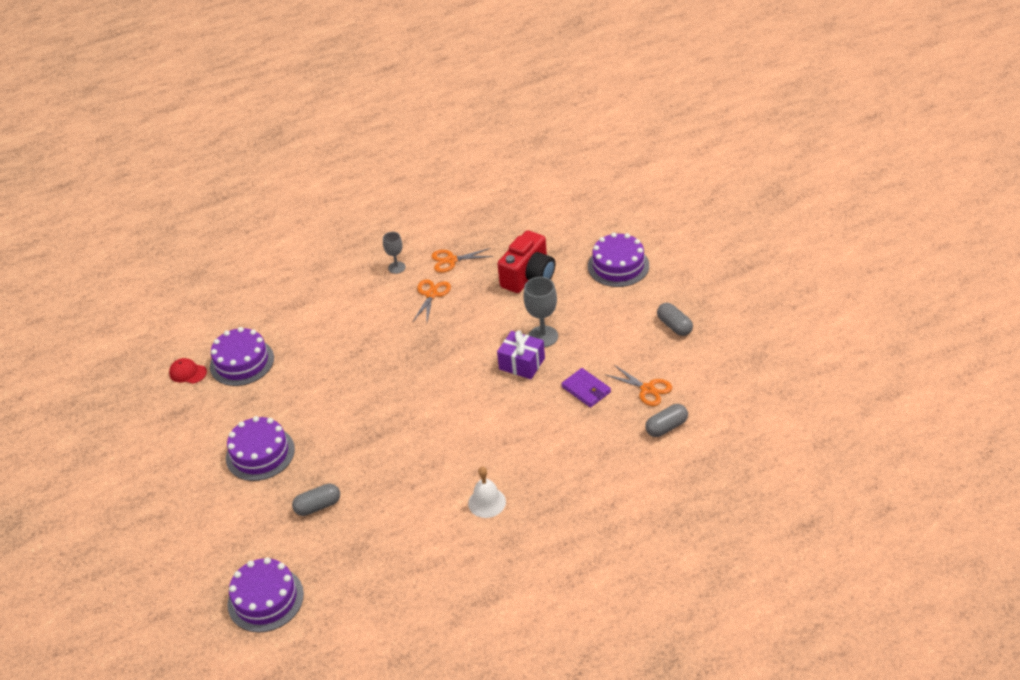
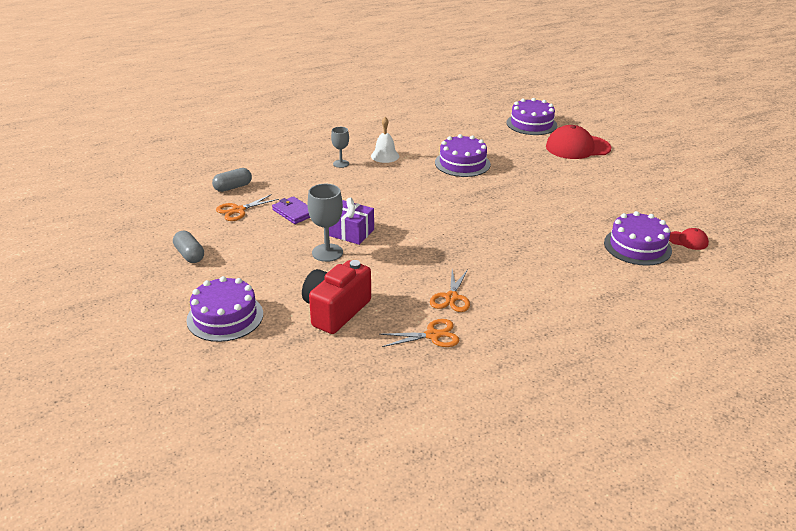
camera: 175 degrees right, 10 degrees down
purple cake [226,416,295,481] -> purple cake moved to [435,134,491,177]
grey capsule [292,483,340,516] -> none
grey goblet [383,232,406,274] -> grey goblet moved to [331,127,349,168]
orange scissors [606,365,672,406] -> orange scissors turned 75 degrees counterclockwise [216,194,279,221]
none -> red cap [546,125,611,159]

